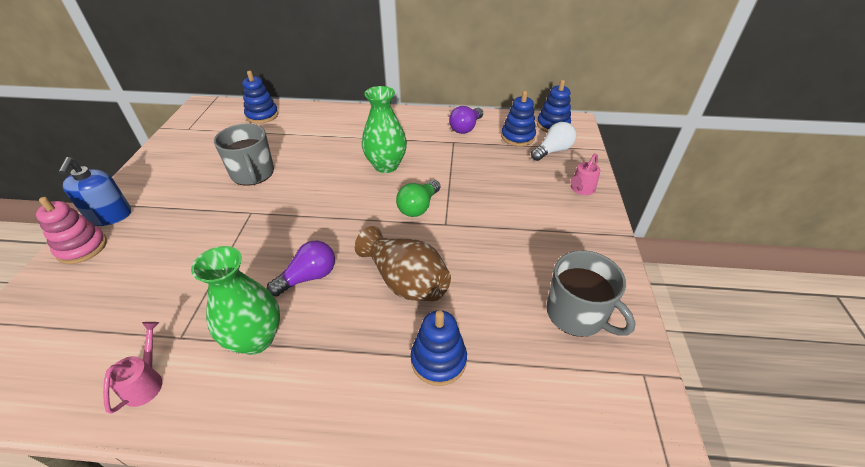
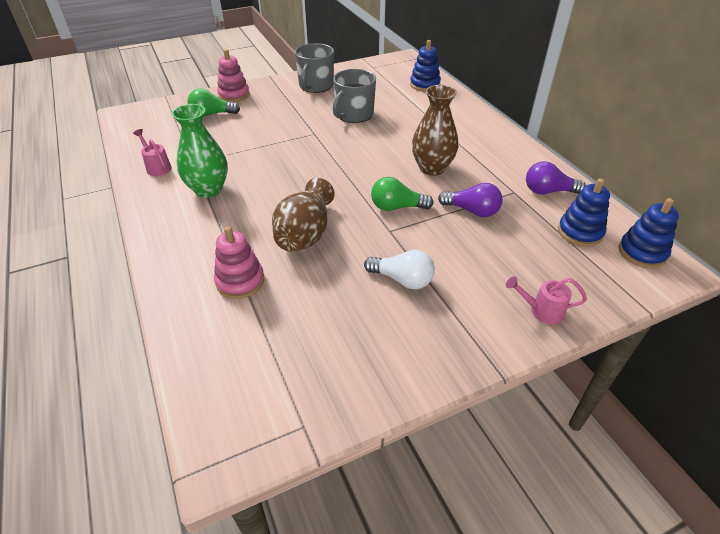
camera: 60 degrees right, 0 degrees up
blue soap dispenser [59,157,131,226] -> none
pink watering can [103,322,162,414] -> pink watering can turned 105 degrees counterclockwise [133,129,172,176]
purple light bulb [267,241,335,296] -> purple light bulb moved to [438,183,503,217]
green vase [362,86,407,173] -> brown vase [412,85,458,176]
blue stacking toy [411,310,467,386] -> pink stacking toy [214,226,264,299]
white light bulb [531,122,576,161] -> white light bulb moved to [364,250,435,289]
grey mug [546,250,635,337] -> grey mug moved to [295,43,334,93]
none -> green light bulb [188,88,240,116]

